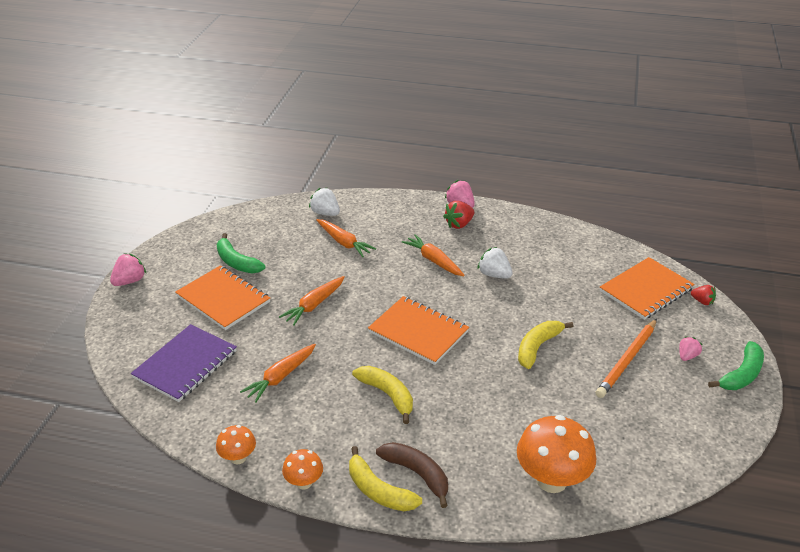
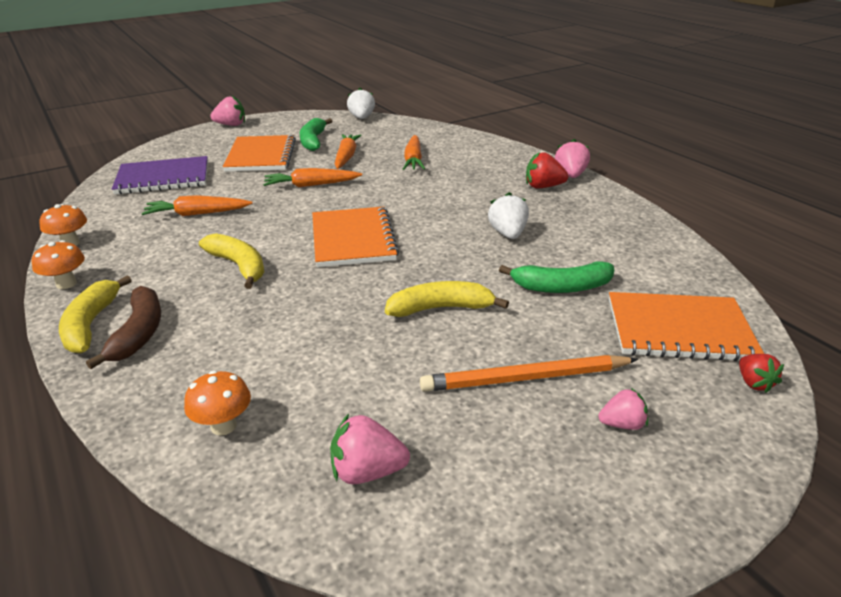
camera: 45 degrees right, 5 degrees down
white strawberry [309,188,340,216] -> white strawberry moved to [347,88,375,119]
yellow banana [352,366,413,424] -> yellow banana turned 45 degrees counterclockwise [199,233,264,289]
orange carrot [402,234,465,276] -> orange carrot moved to [335,134,362,169]
orange mushroom [517,415,597,493] -> orange mushroom [184,370,251,436], size x0.52
green banana [708,341,764,390] -> green banana moved to [499,261,614,293]
none -> pink strawberry [330,414,410,484]

